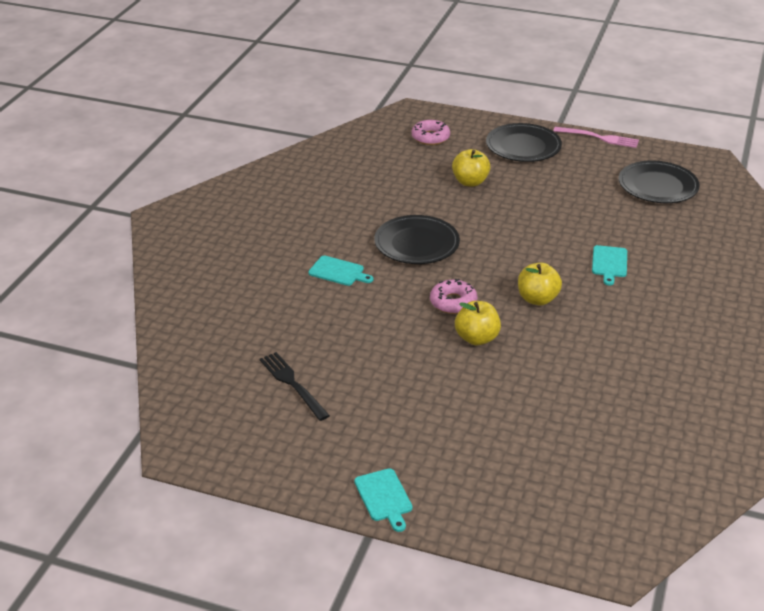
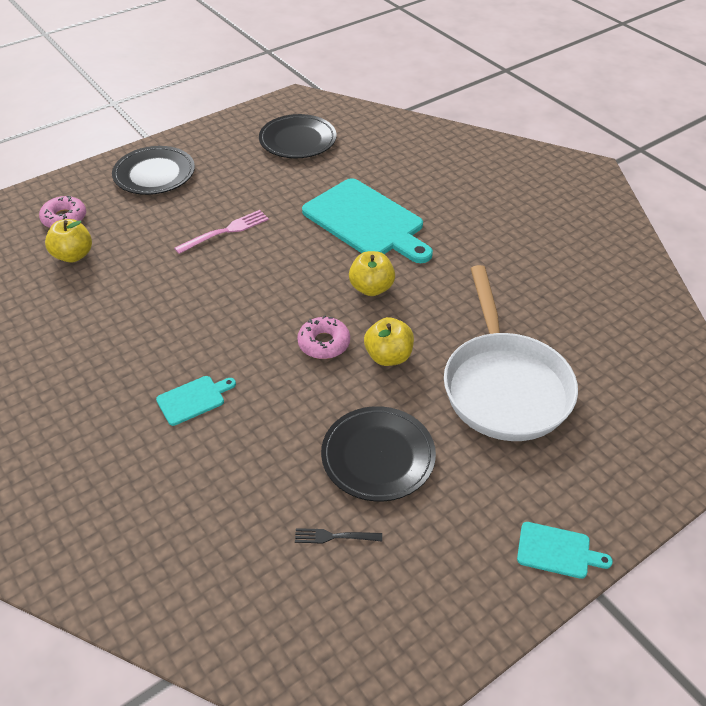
camera: 55 degrees left, 10 degrees up
black fork [260,352,330,421] -> black fork [295,528,382,544], size x0.62
black plate [374,215,460,264] -> black plate moved to [321,406,436,501]
yellow apple [452,149,491,187] -> yellow apple moved to [45,219,92,263]
pink fork [553,127,639,148] -> pink fork moved to [174,210,269,254]
turquoise cutting board [592,245,627,286] -> turquoise cutting board [302,178,433,263], size x2.25
none -> white pan [444,265,578,441]

